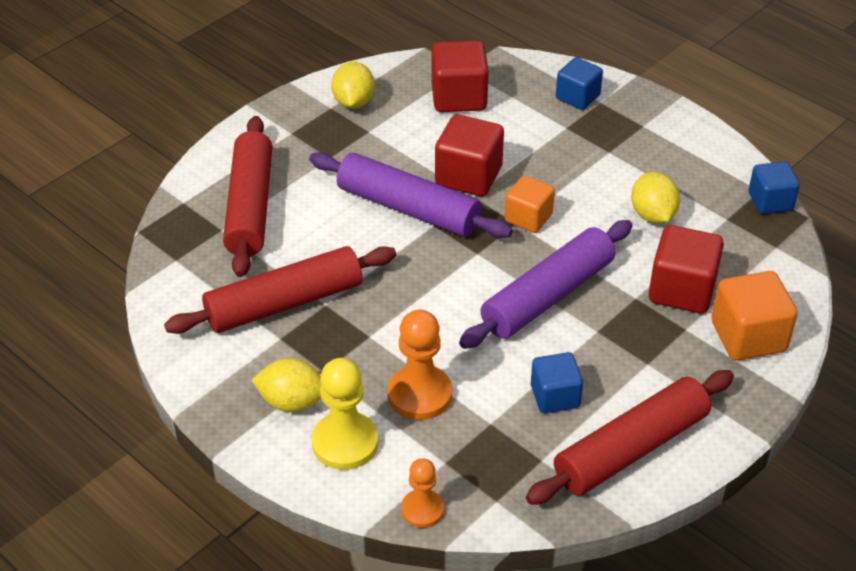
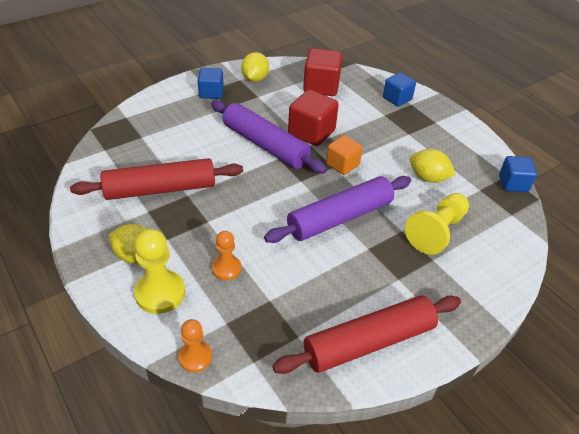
camera: 10 degrees right, 0 degrees up
red rolling pin [223,116,272,277] -> none
orange pawn [388,310,452,420] -> orange pawn [212,231,241,281], size x0.62
blue cube [531,352,583,413] -> blue cube moved to [198,68,224,99]
yellow lemon [631,172,680,224] -> yellow lemon turned 60 degrees counterclockwise [410,149,456,183]
red cube [649,225,724,313] -> yellow pawn [405,193,469,255]
orange cube [711,271,798,361] -> none

